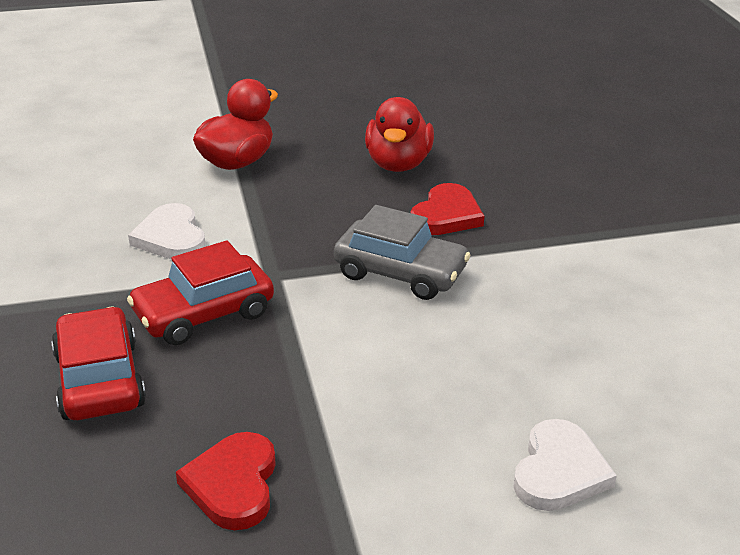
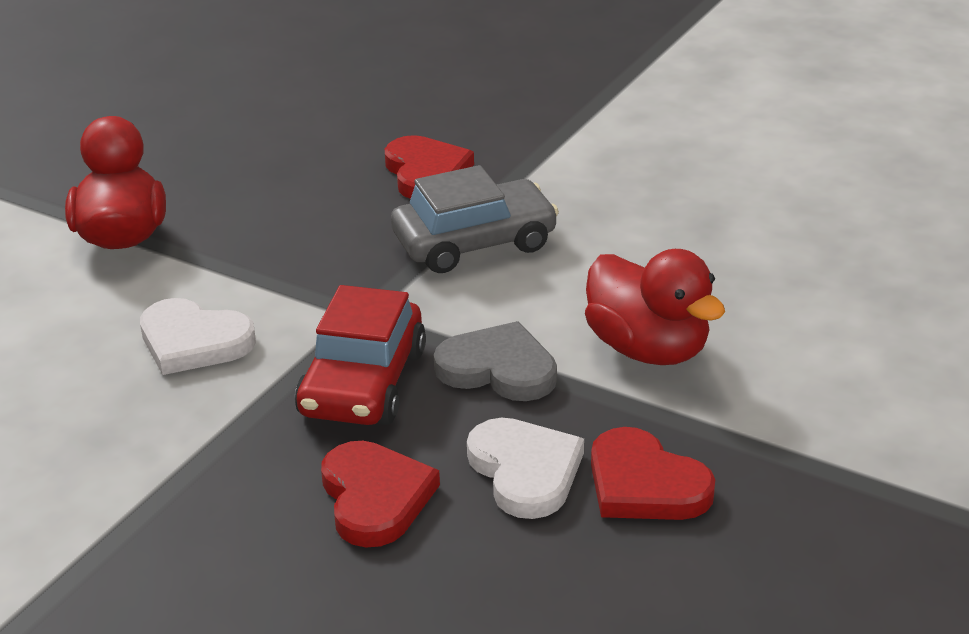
camera: 45 degrees left, 0 degrees up
red car [51,306,146,420] -> red heart [321,441,440,547]
red duck [365,97,434,172] -> red duck moved to [585,249,725,365]
white heart [513,419,617,511] -> white heart moved to [467,418,584,519]
none -> grey heart [434,321,557,401]

